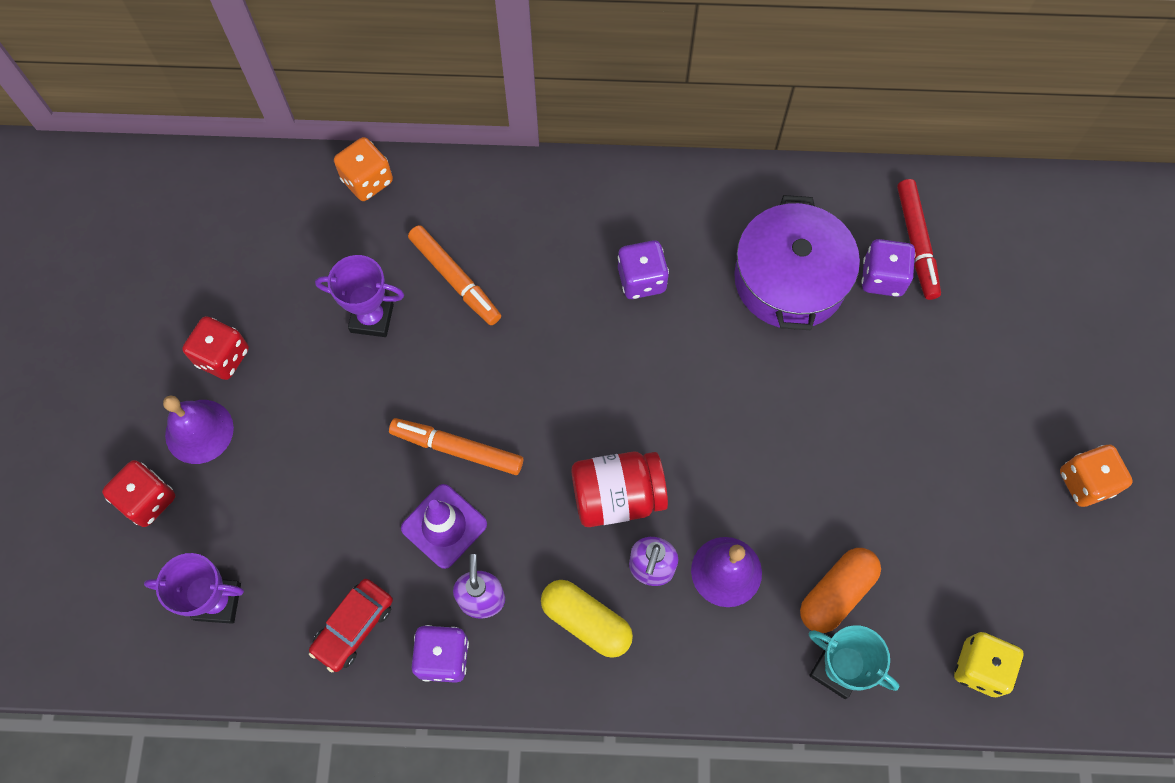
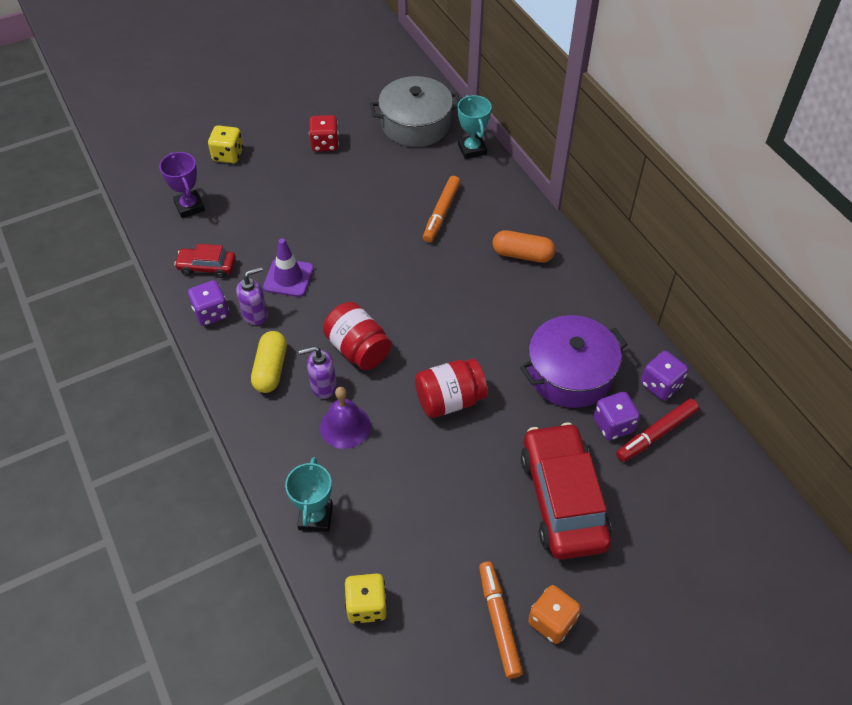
camera: 60 degrees right, 15 degrees down
red dice [102,460,175,527] -> yellow dice [208,125,243,163]
purple bell [163,396,234,464] -> none
purple trophy [315,255,404,337] -> none
orange dice [334,137,393,201] -> turquoise trophy [458,95,492,159]
orange marker [389,418,523,475] -> orange marker moved to [479,561,523,679]
purple dice [618,240,669,299] -> purple dice moved to [641,351,689,400]
orange capsule [800,548,881,633] -> orange capsule moved to [492,230,555,263]
none -> grey pot [370,76,460,147]
none -> red jar [415,358,488,418]
none -> red car [521,422,612,560]

